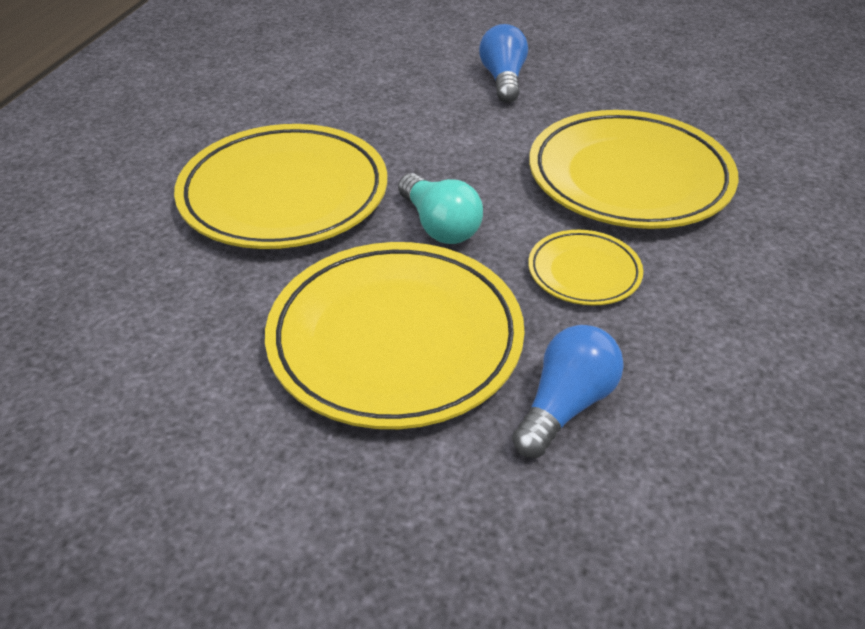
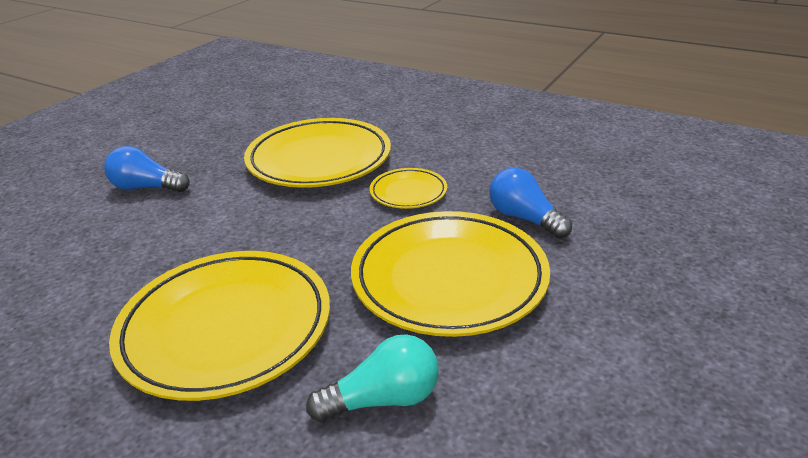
camera: 75 degrees left, 10 degrees down
turquoise light bulb [398,173,483,244] -> turquoise light bulb moved to [306,334,439,422]

